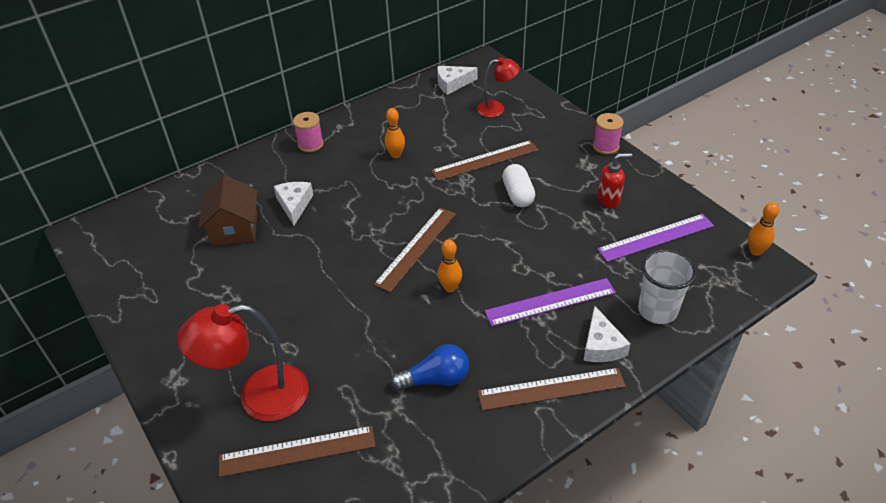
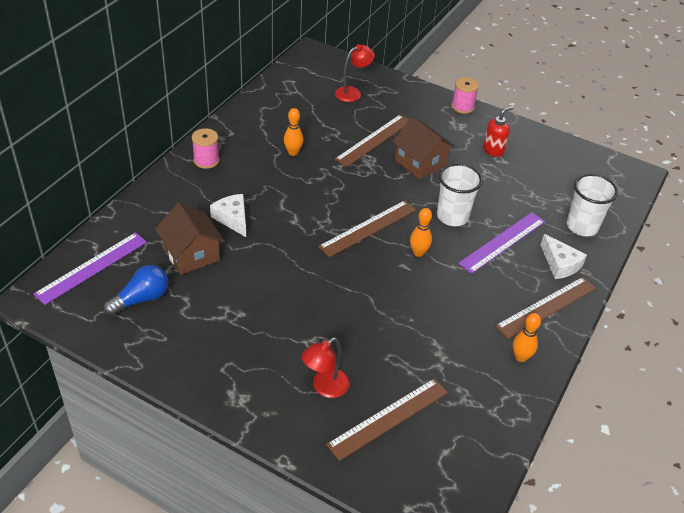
camera: 30 degrees left, 0 degrees up
red lamp [177,304,309,421] -> red lamp [301,337,350,398], size x0.58
brown ruler [374,208,456,292] -> brown ruler turned 45 degrees clockwise [318,200,416,257]
blue light bulb [391,345,469,391] -> blue light bulb moved to [104,265,169,316]
white cheese [437,66,478,95] -> none
white capsule [502,164,535,207] -> brown house [392,117,455,180]
purple ruler [597,214,714,262] -> purple ruler moved to [34,232,147,305]
orange bowling pin [748,202,779,256] -> orange bowling pin moved to [513,313,541,362]
none -> white cup [437,163,483,226]

